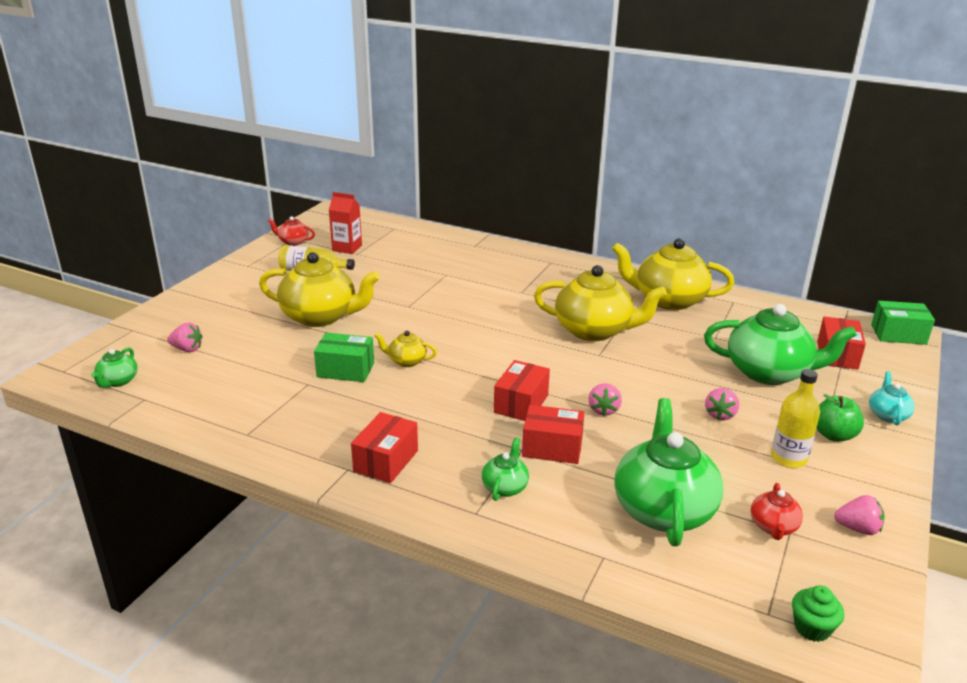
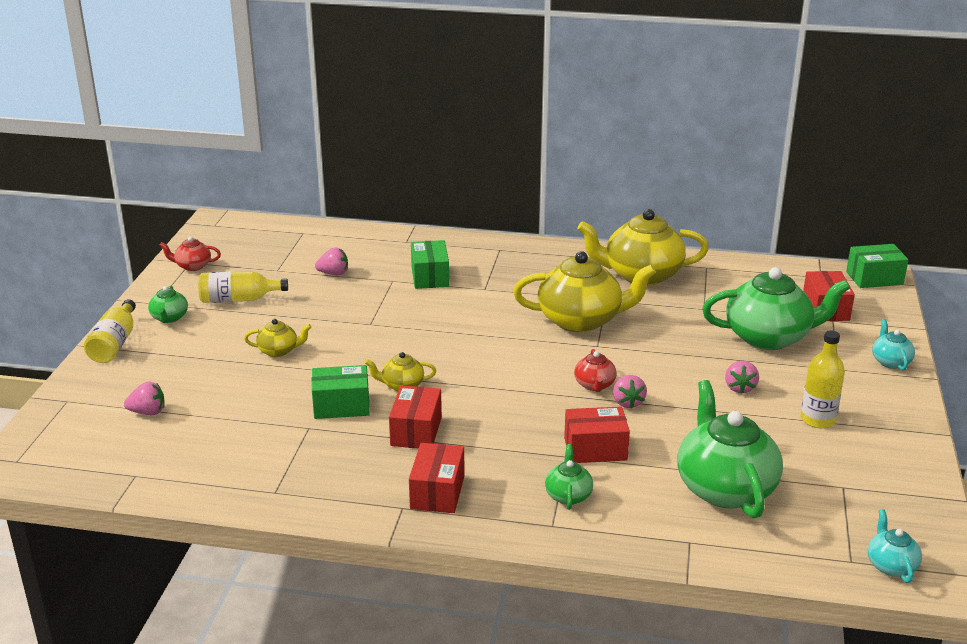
camera: 15 degrees left, 0 degrees up
green teapot [91,347,138,388] -> green teapot moved to [148,286,188,323]
yellow teapot [259,252,380,327] -> yellow teapot [244,319,311,357], size x0.46
red carton [329,192,362,254] -> none
red box [494,360,550,421] -> red box moved to [389,385,442,448]
red teapot [751,483,803,540] -> red teapot moved to [574,349,616,392]
green cupcake [792,585,844,642] -> turquoise teapot [868,509,922,583]
green apple [817,394,864,442] -> none
pink strawberry [834,495,884,535] -> pink strawberry moved to [315,247,348,275]
none -> yellow bottle [84,299,136,363]
none -> green box [411,240,449,289]

